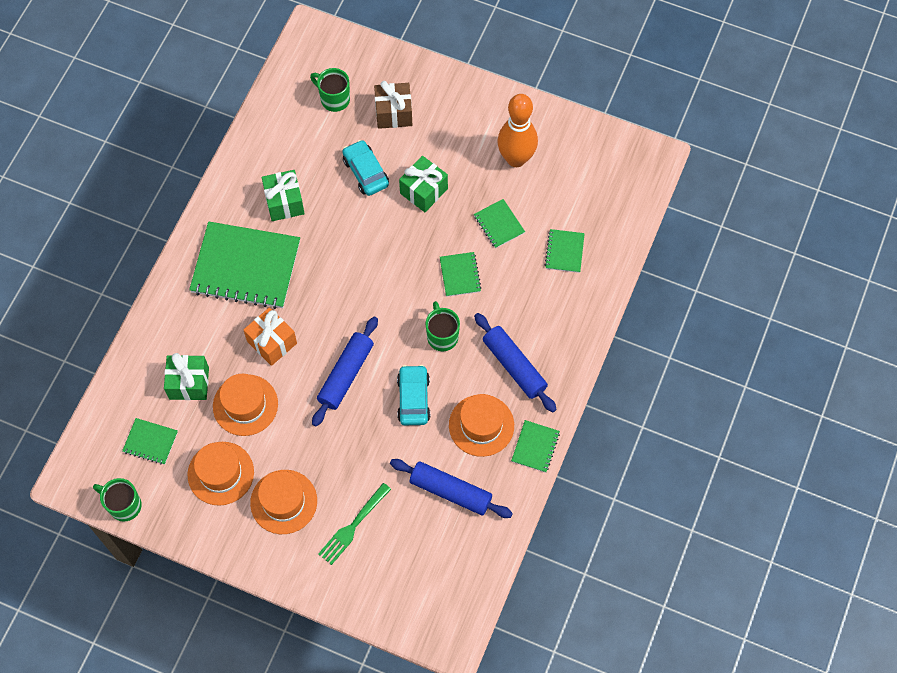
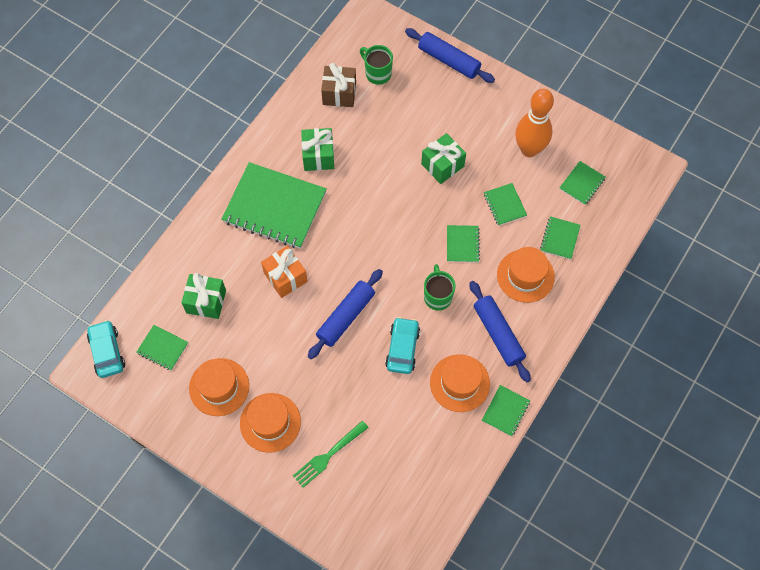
camera: 10 degrees right, 0 degrees up
green mug [93,478,142,522] -> none
orange hat [213,374,278,436] -> orange hat moved to [497,247,555,303]
turquoise car [342,140,389,196] -> turquoise car moved to [87,320,125,378]
brown gift [374,81,412,129] -> brown gift moved to [321,63,356,107]
blue rolling pin [390,459,513,518] -> blue rolling pin moved to [405,28,495,83]
none -> green notebook [559,161,606,205]

